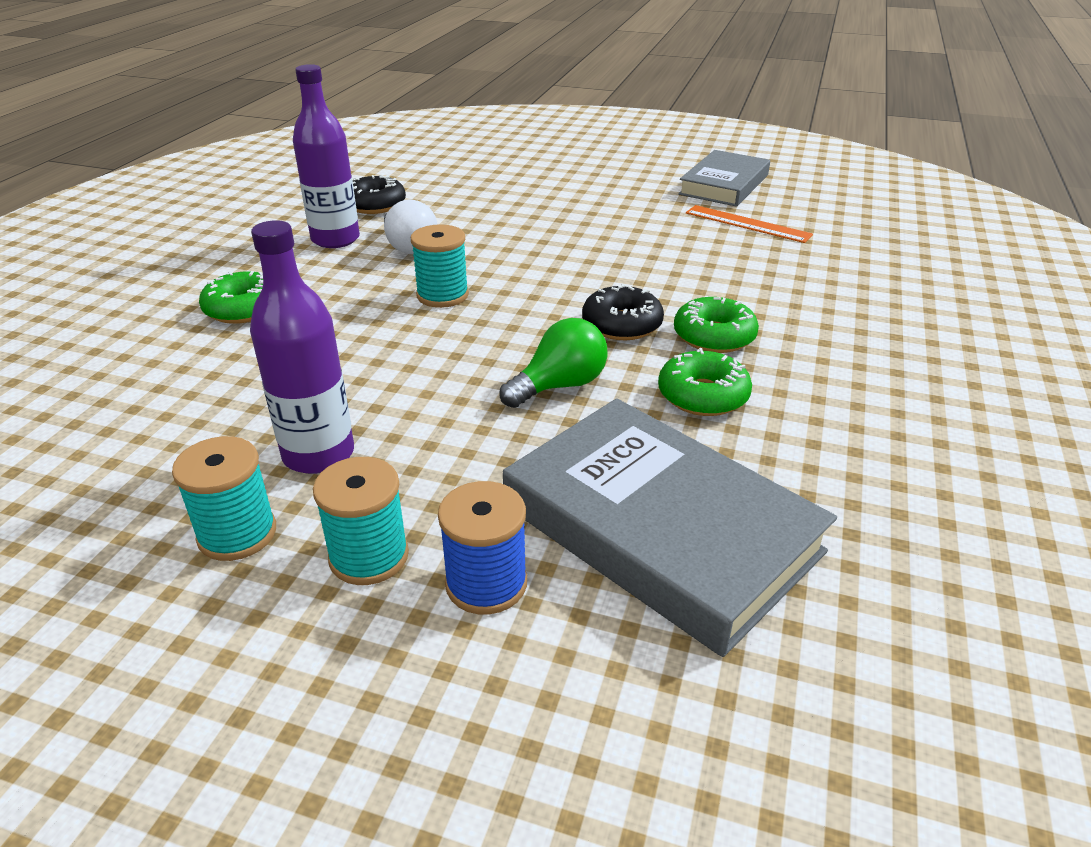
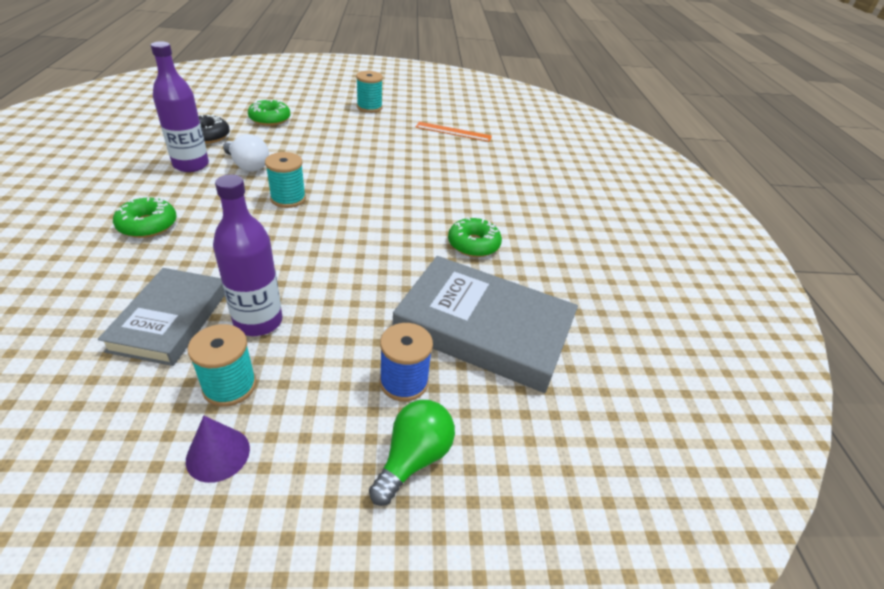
camera: 25 degrees left, 5 degrees up
turquoise spool [313,457,409,585] -> turquoise spool moved to [356,71,383,113]
green light bulb [499,318,608,408] -> green light bulb moved to [369,400,455,506]
black donut [582,284,664,340] -> none
green donut [674,297,759,353] -> green donut moved to [248,100,290,126]
grey book [678,150,770,207] -> grey book moved to [98,268,225,366]
none -> purple cone [186,416,250,483]

